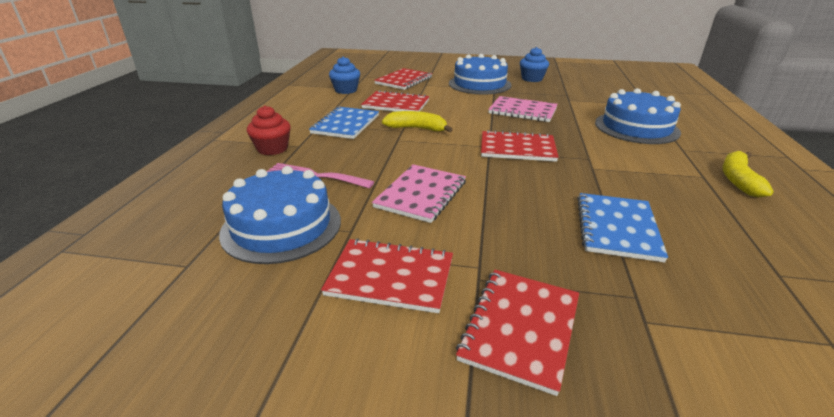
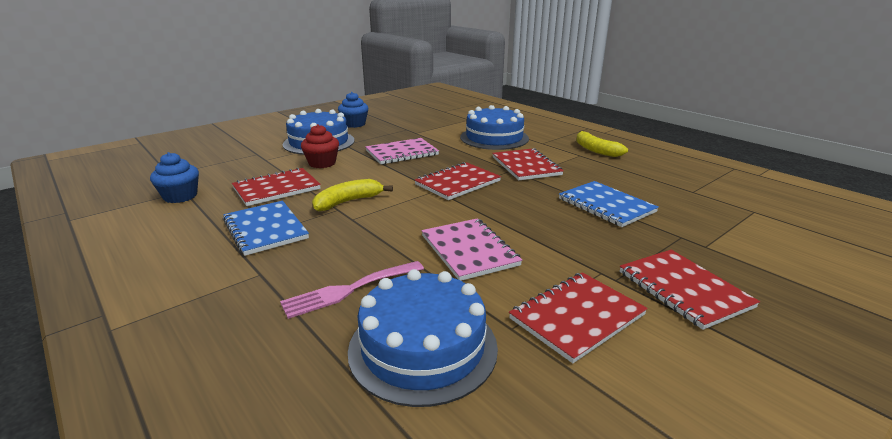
camera: 50 degrees left, 5 degrees down
red cupcake [247,106,291,155] -> red cupcake moved to [301,124,339,168]
red notebook [374,68,432,90] -> red notebook moved to [492,148,564,180]

